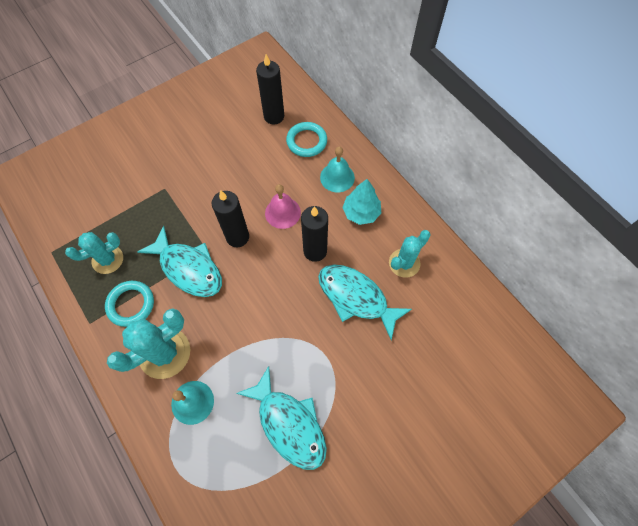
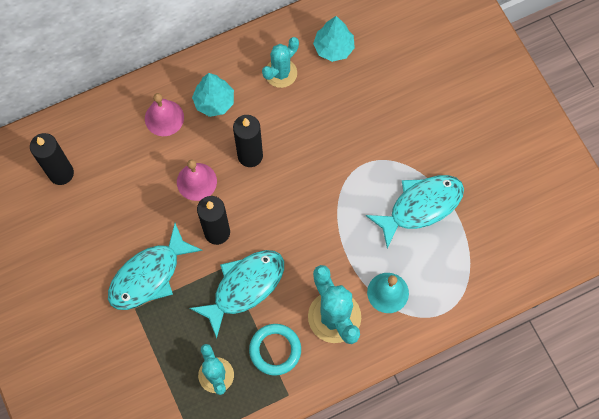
camera: 80 degrees left, 5 degrees up
turquoise ring [286,122,327,157] -> none
turquoise fish [318,265,412,340] -> turquoise fish moved to [108,223,203,310]
turquoise bell [320,147,355,192] -> pink bell [145,93,184,136]
turquoise cactus [389,230,431,278] -> turquoise cactus turned 75 degrees clockwise [262,37,299,88]
none -> turquoise tree [313,16,355,62]

